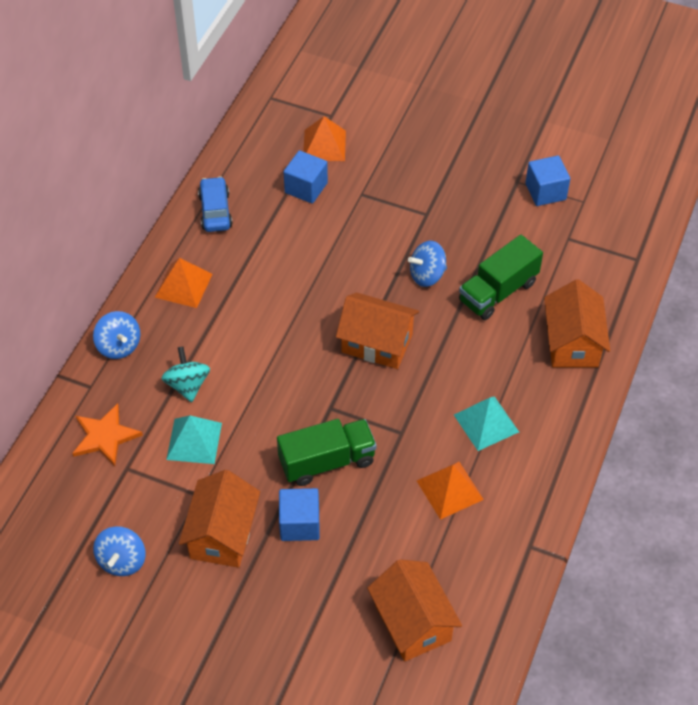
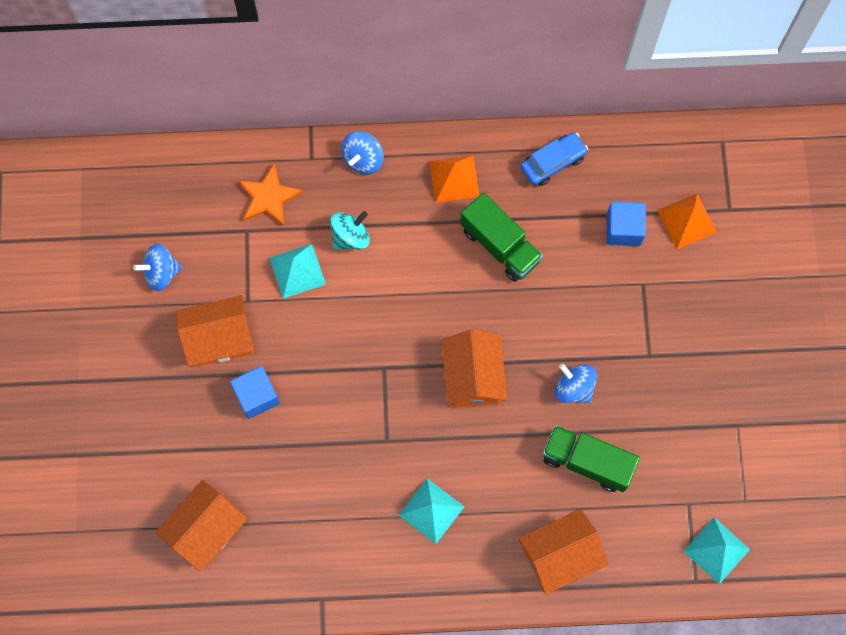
camera: 65 degrees right, 20 degrees up
green truck [277,419,377,486] -> green truck moved to [460,193,543,282]
orange pyramid [417,462,484,520] -> none
blue cube [525,156,570,206] -> none
none -> turquoise pyramid [683,517,750,584]

